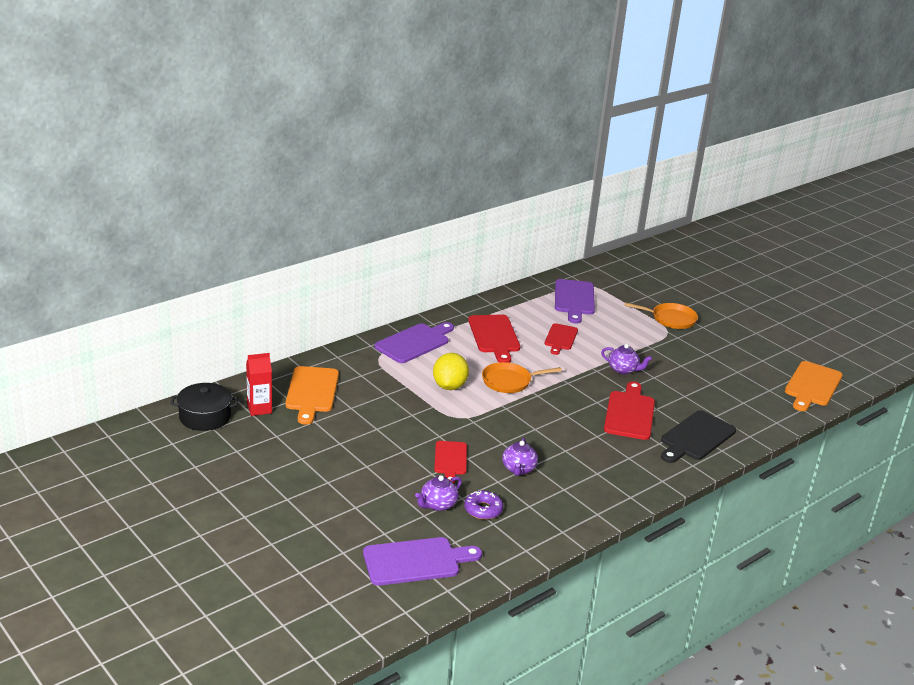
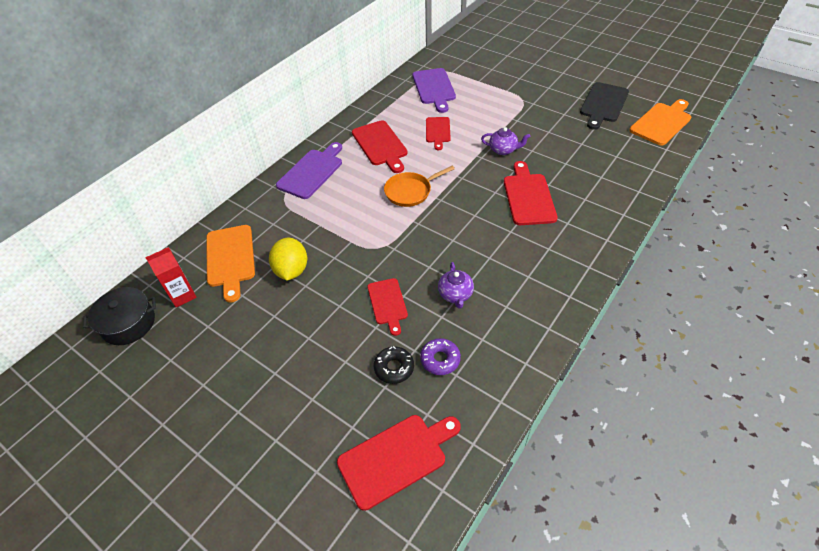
camera: 10 degrees left, 20 degrees up
purple cutting board [363,537,482,586] -> red cutting board [337,415,461,511]
purple teapot [415,475,462,511] -> black donut [374,346,414,384]
yellow lemon [433,353,469,390] -> yellow lemon moved to [269,238,307,281]
orange pan [625,302,698,329] -> none
black cutting board [661,411,736,463] -> black cutting board moved to [580,82,629,130]
orange cutting board [785,361,843,411] -> orange cutting board turned 150 degrees counterclockwise [629,99,691,145]

